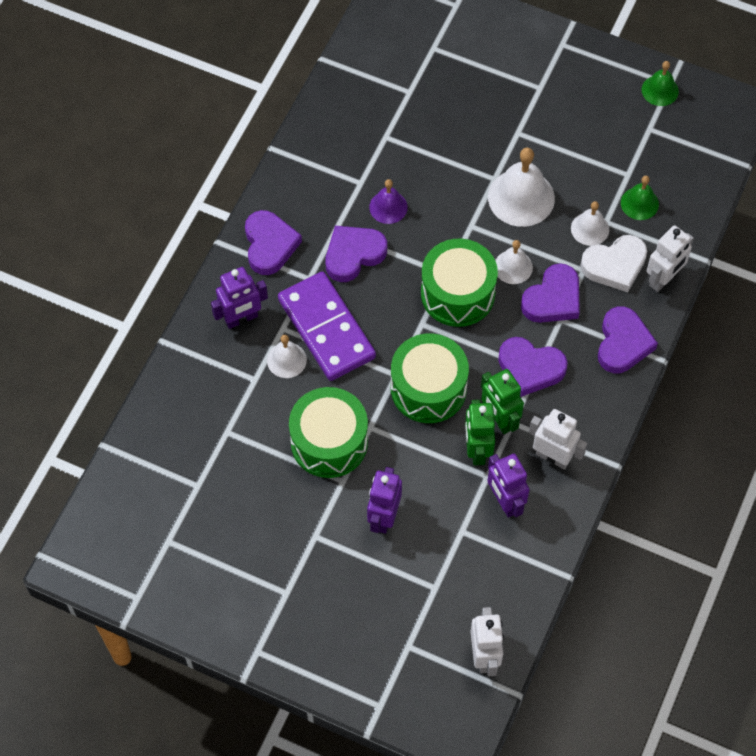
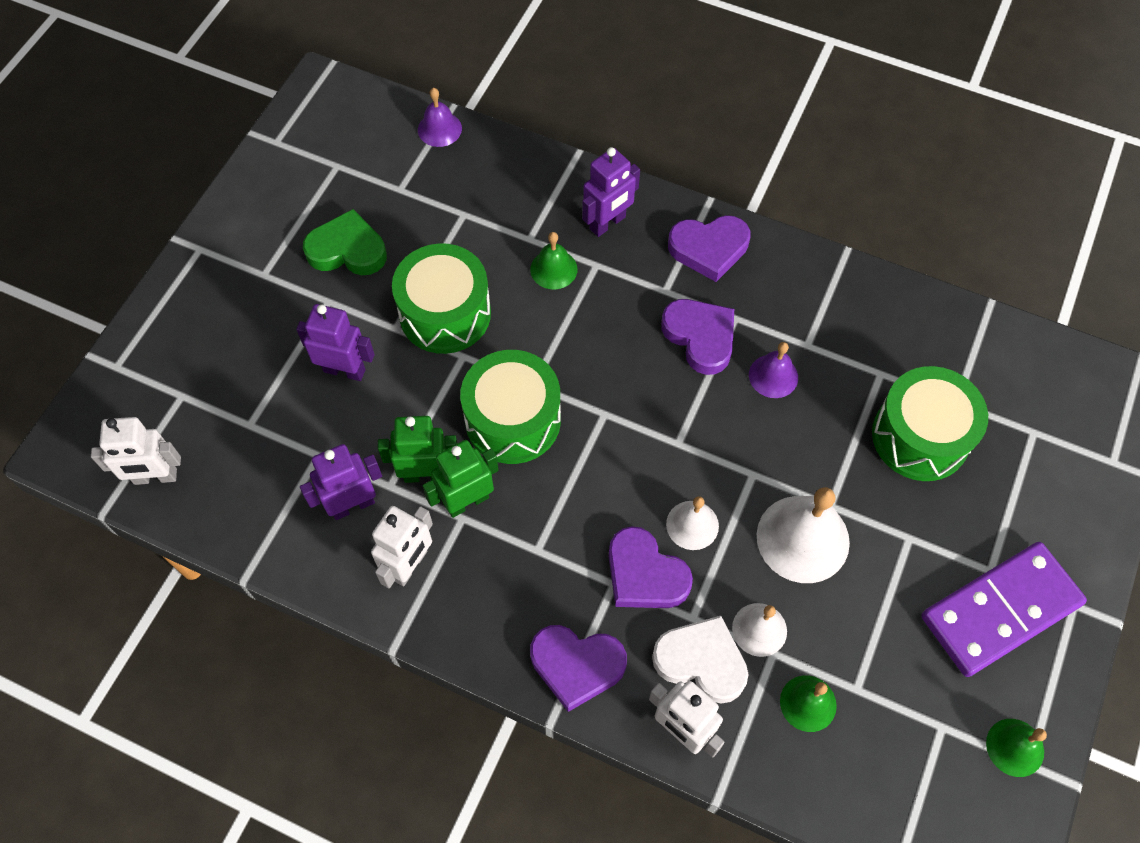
camera: 90 degrees right, 0 degrees up
purple robot [211,267,268,329] -> purple robot turned 105 degrees counterclockwise [582,147,640,237]
white bell [267,335,307,378] -> green bell [530,232,578,289]
purple domino [278,272,376,381] -> purple domino moved to [921,542,1087,677]
green drum [421,239,498,327] -> green drum moved to [872,366,988,481]
purple heart [498,337,568,397] -> none
white heart [580,235,647,292] -> white heart turned 135 degrees clockwise [652,616,748,704]
none -> green heart [303,209,387,275]
none -> purple bell [418,88,462,147]

